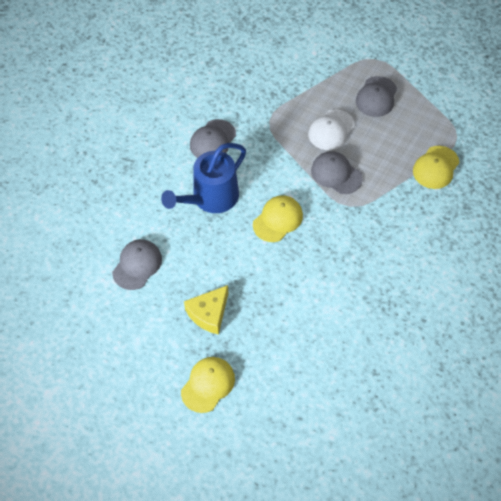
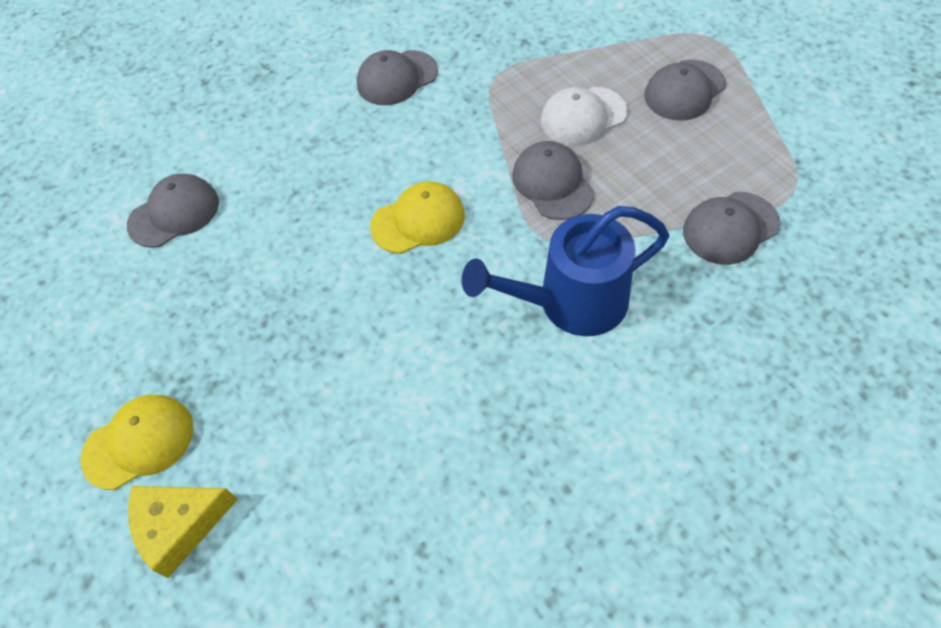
camera: 30 degrees right, 0 degrees up
blue watering can [161,143,246,213] -> blue watering can moved to [462,206,670,336]
yellow cheese [184,285,228,335] -> yellow cheese moved to [128,486,238,578]
yellow cap [413,146,460,189] -> grey cap [683,192,780,265]

